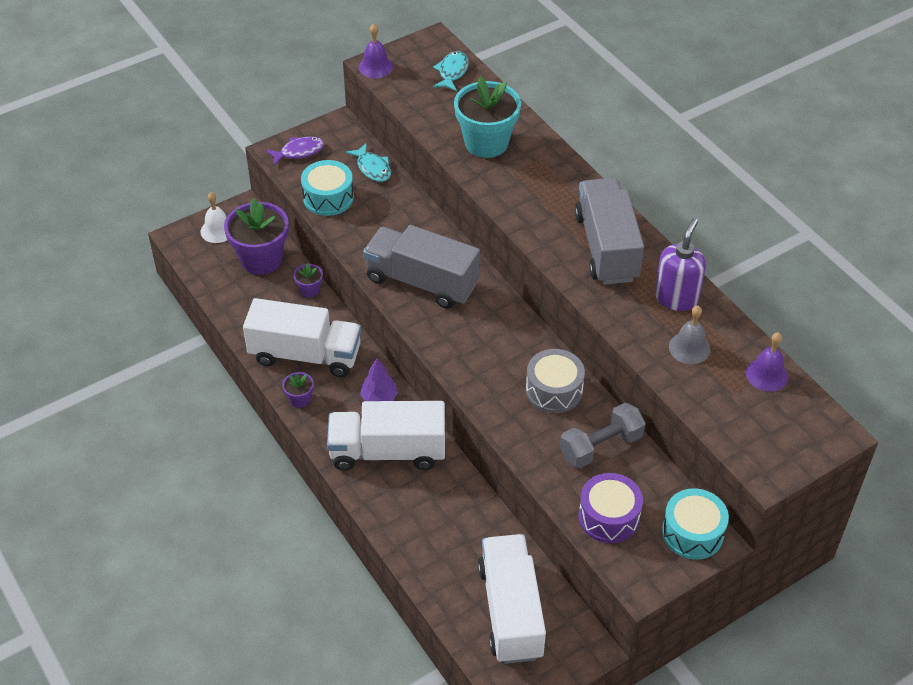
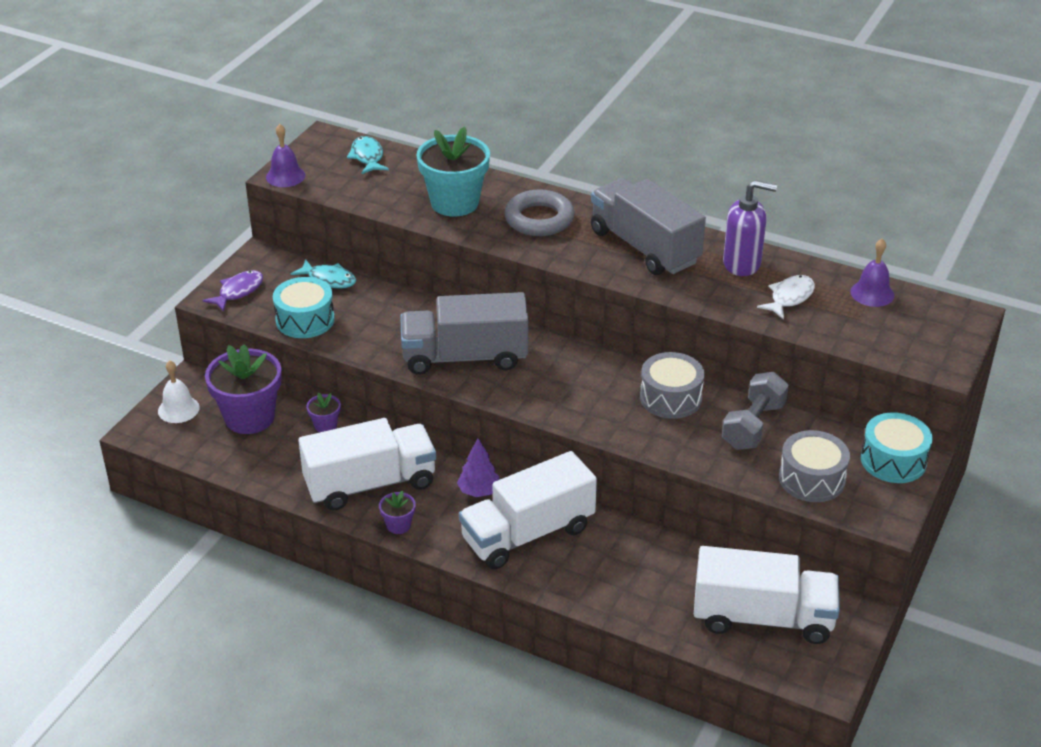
camera: 30 degrees left, 10 degrees down
white truck [478,534,546,664] -> white truck turned 135 degrees clockwise [694,546,840,644]
purple drum [579,473,643,543] -> grey drum [779,430,850,502]
purple soap dispenser [655,218,706,311] -> purple soap dispenser turned 105 degrees clockwise [723,180,777,276]
grey bell [669,306,710,364] -> white fish [757,275,815,320]
none -> grey ring [504,190,575,236]

